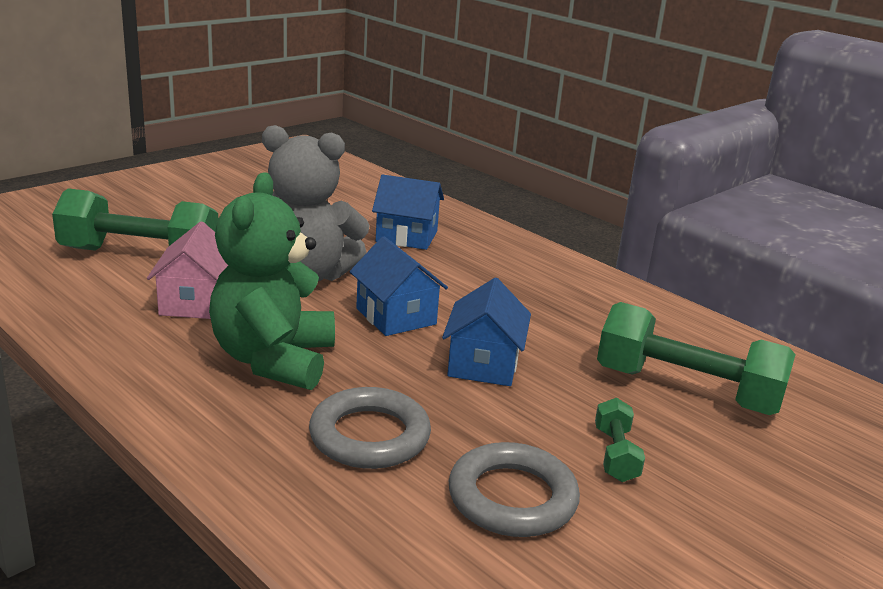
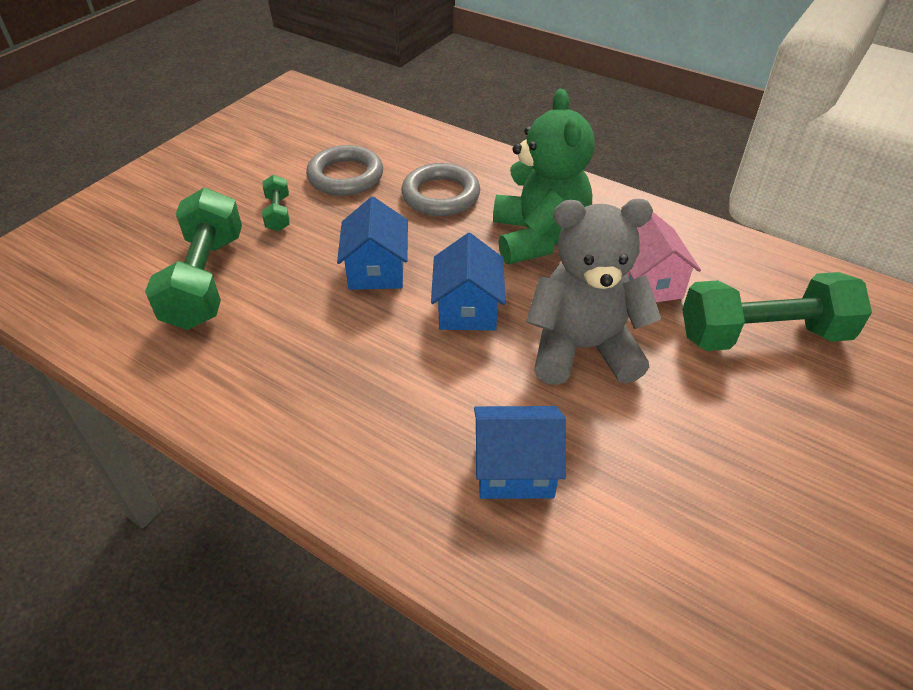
camera: 170 degrees right, 20 degrees up
blue house [350,236,448,336] -> blue house turned 45 degrees clockwise [431,233,505,331]
green dumbbell [597,302,796,415] -> green dumbbell turned 75 degrees clockwise [145,188,242,330]

